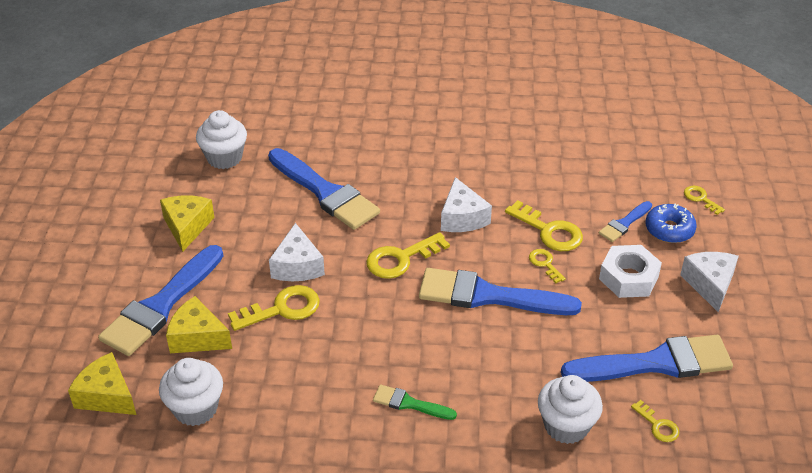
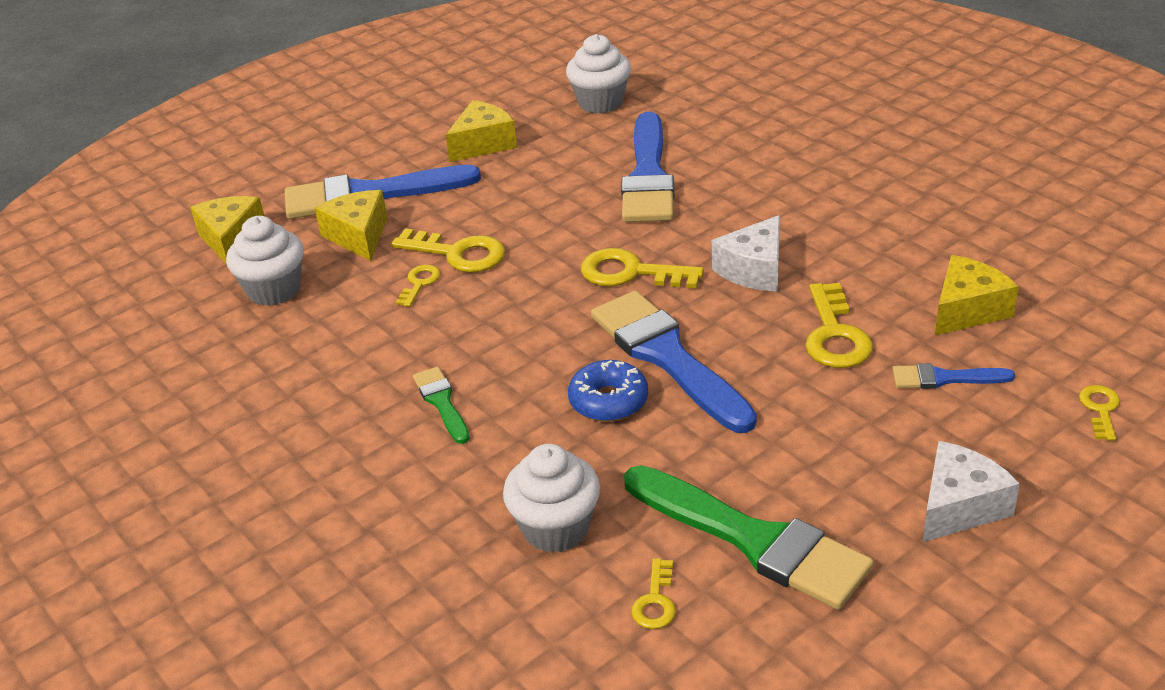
camera: 50 degrees right, 5 degrees down
white cheese [269,223,325,281] -> none
yellow key [529,249,566,283] -> yellow key moved to [395,265,440,307]
blue brush [561,335,733,382] -> green brush [624,465,874,610]
white nut [599,245,662,298] -> none
blue donut [645,204,697,243] -> blue donut moved to [568,360,648,422]
none -> yellow cheese [935,255,1019,335]

